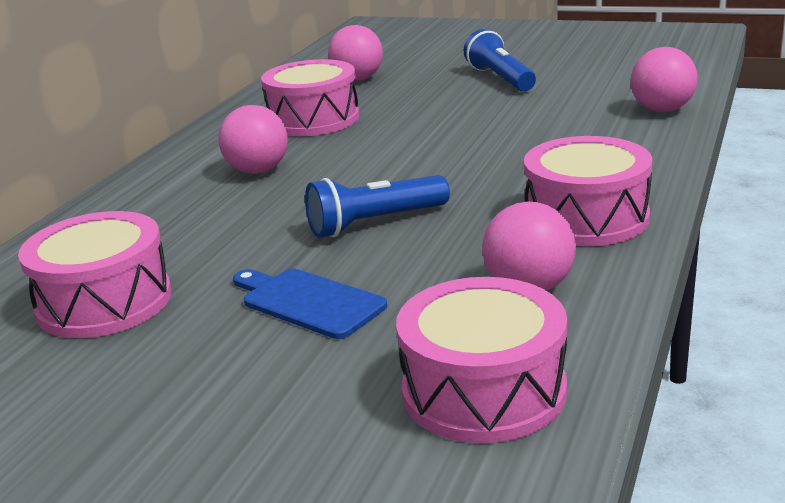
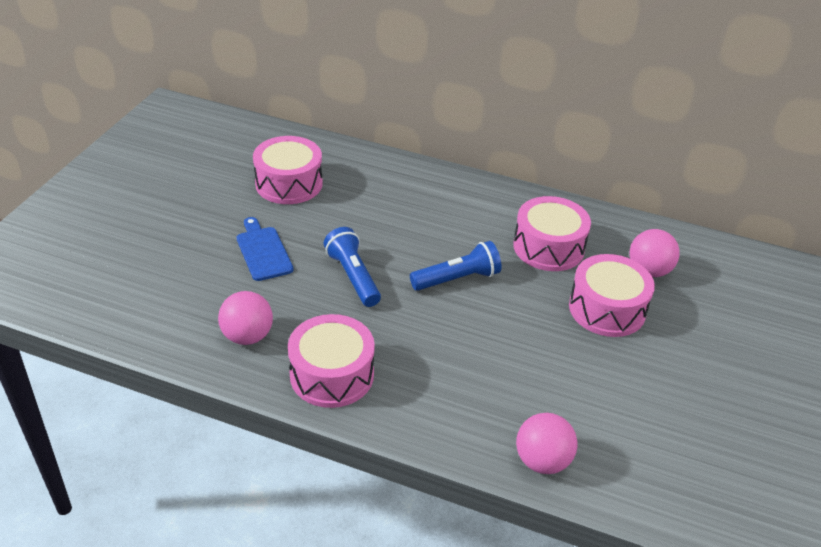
camera: 85 degrees right, 15 degrees up
pink ball [218,105,288,174] -> none
blue cutting board [233,269,387,339] -> blue cutting board turned 60 degrees counterclockwise [237,217,294,281]
pink drum [396,277,567,443] -> pink drum moved to [569,254,655,337]
blue flashlight [464,29,536,92] -> blue flashlight moved to [410,241,502,291]

